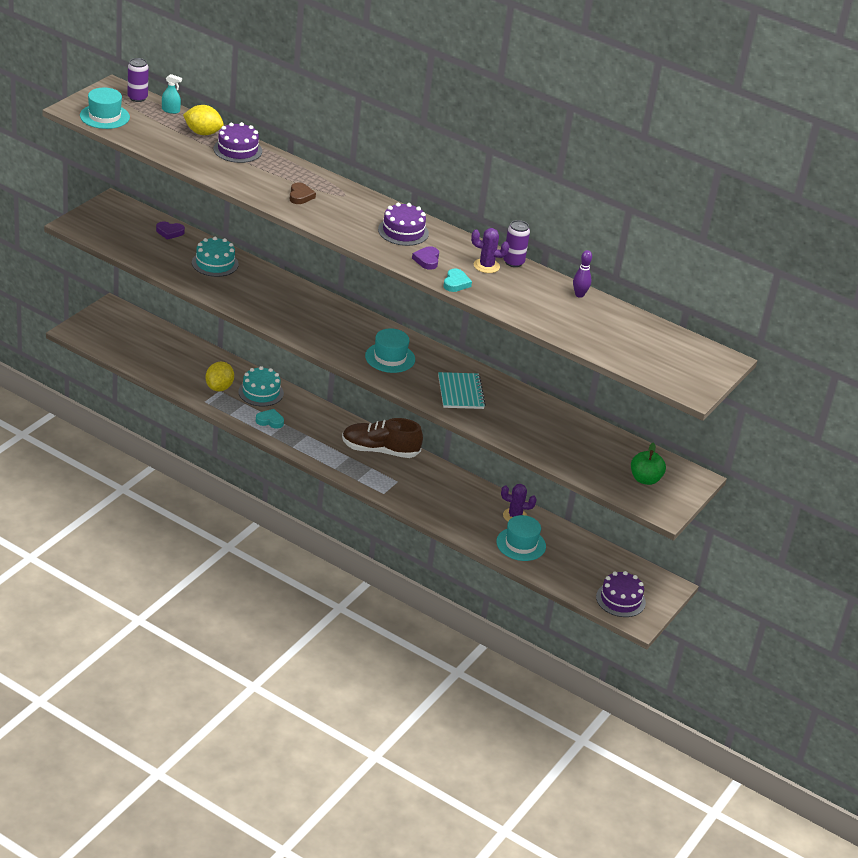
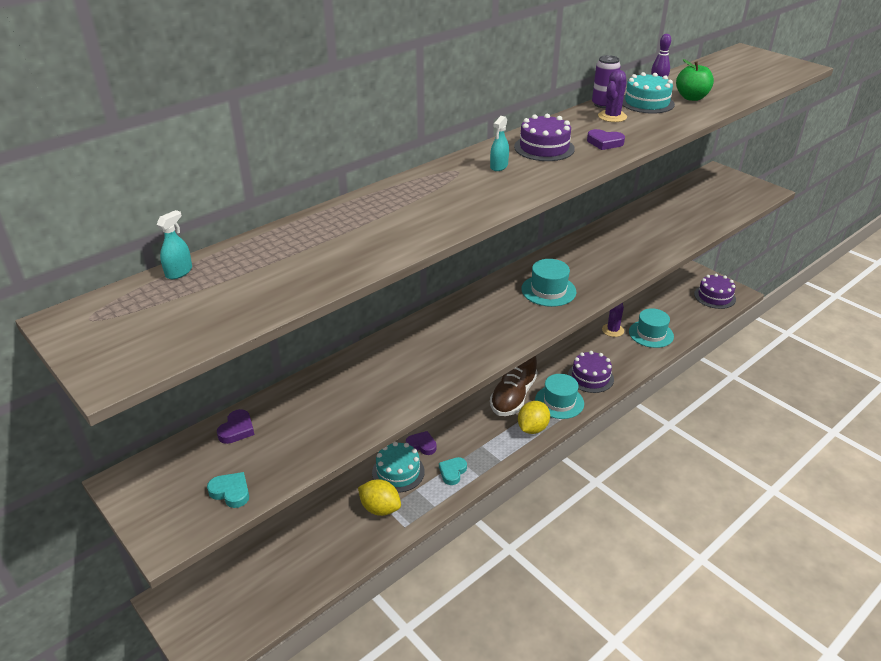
camera: 70 degrees left, 0 degrees up
turquoise hat [80,88,130,129] -> turquoise hat moved to [535,374,584,419]
purple can [128,58,149,102] -> none
yellow lemon [183,105,224,135] -> yellow lemon moved to [518,401,550,434]
turquoise cake [192,237,239,277] -> turquoise cake moved to [622,72,675,114]
purple cake [214,122,262,163] -> purple cake moved to [568,351,614,393]
brown heart [290,182,316,204] -> none
turquoise notebook [438,372,486,409] -> none
turquoise heart [444,269,472,292] -> turquoise heart moved to [207,472,249,508]
green apple [631,442,666,485] -> green apple moved to [676,59,714,101]
none -> purple heart [406,431,437,455]
none -> turquoise spray bottle [490,116,509,171]

